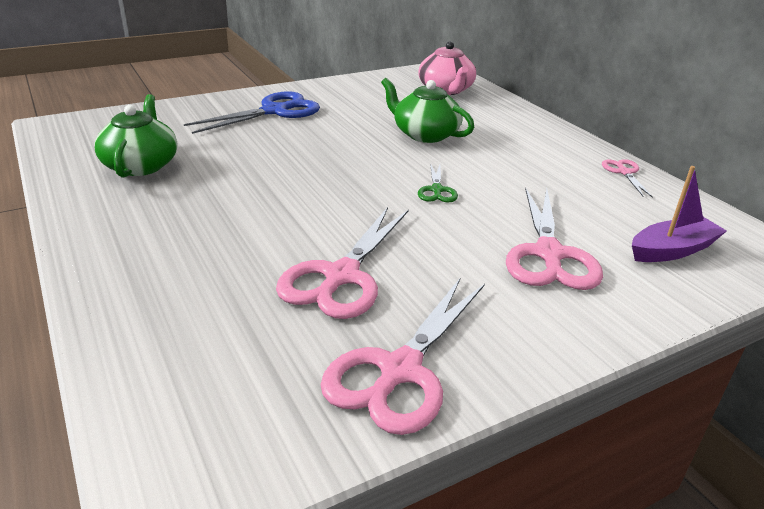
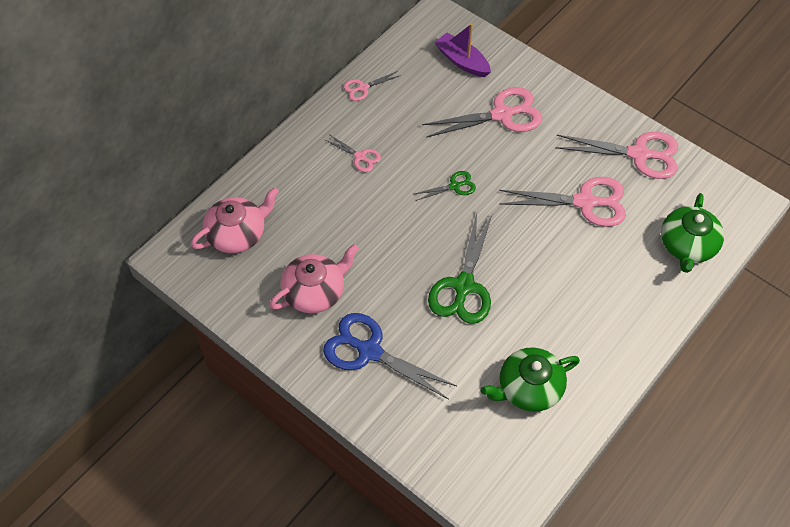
camera: 110 degrees left, 25 degrees up
green teapot [381,78,474,143] -> green teapot moved to [661,193,724,273]
none -> pink teapot [269,244,359,313]
none -> pink scissors [325,135,381,172]
none -> green scissors [428,213,493,324]

